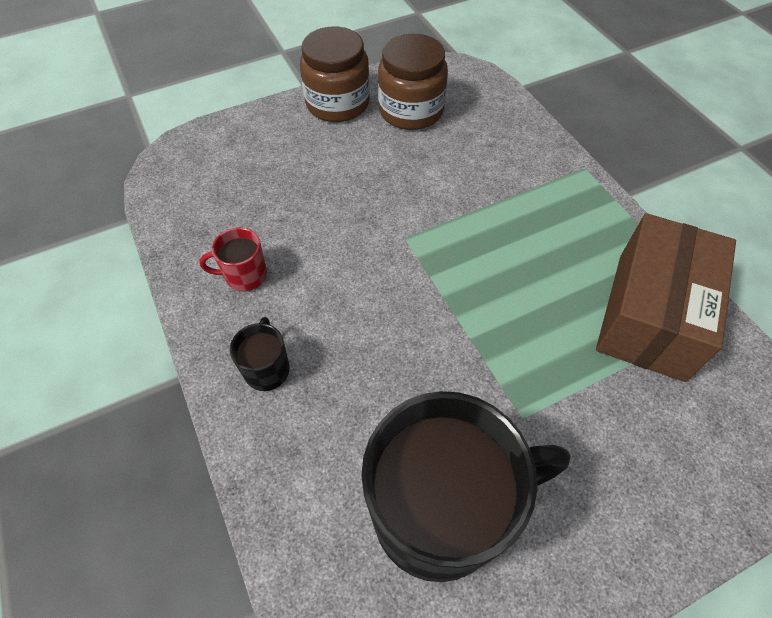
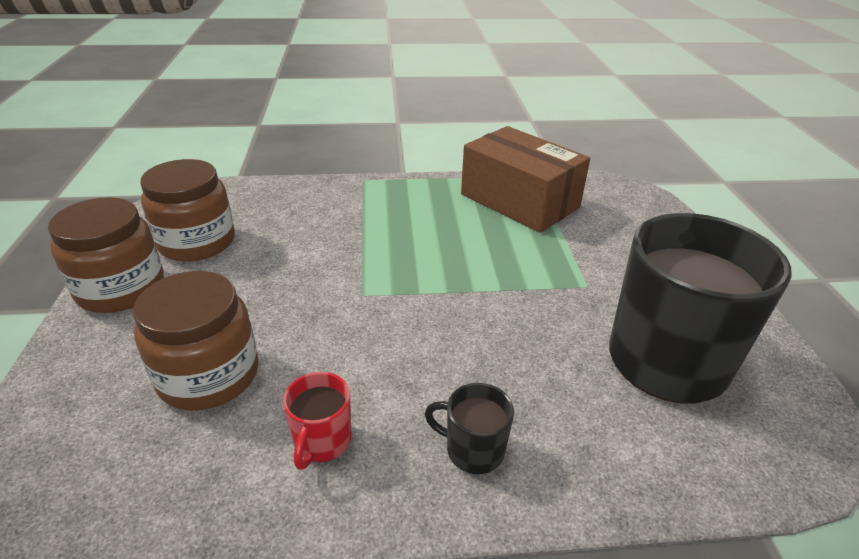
camera: 70 degrees left, 20 degrees down
none -> brown jar [133,271,258,411]

